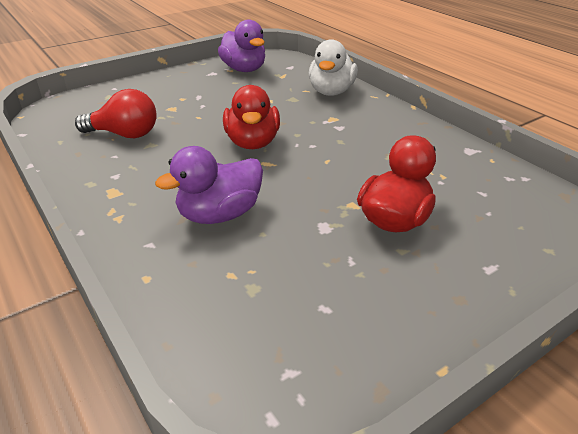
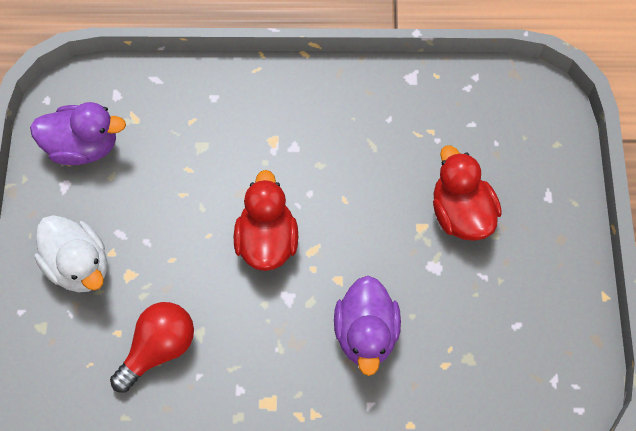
camera: 55 degrees left, 30 degrees up
red duck [223,85,280,149] -> red duck turned 120 degrees counterclockwise [234,170,298,271]
white duck [309,39,358,96] -> white duck moved to [34,215,107,292]

